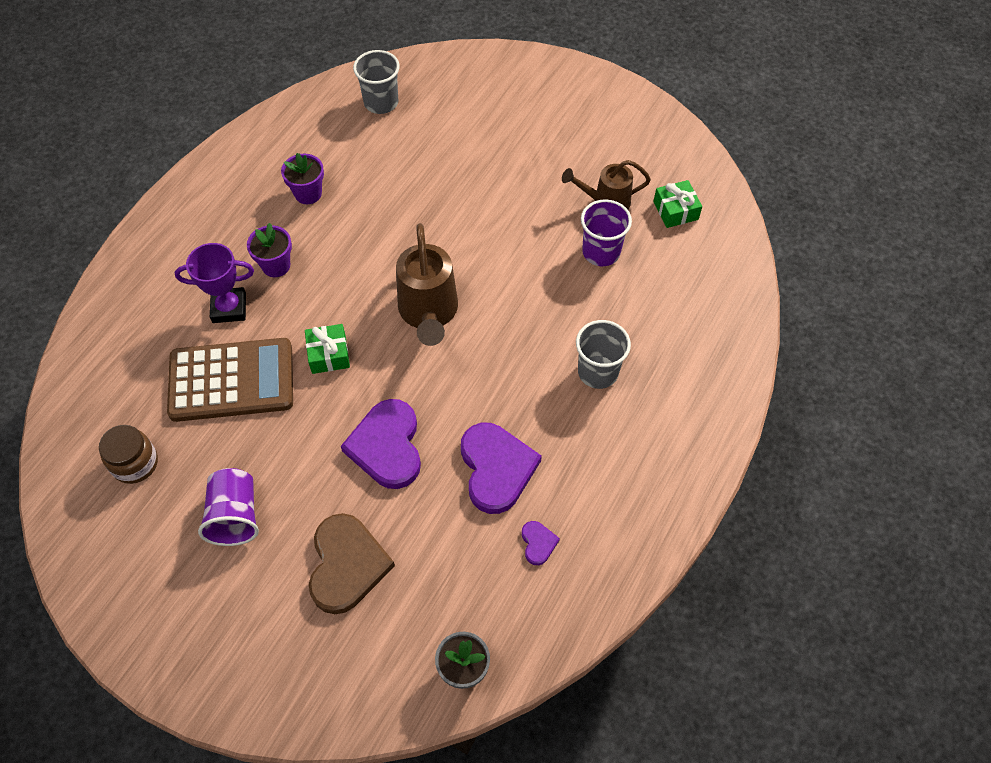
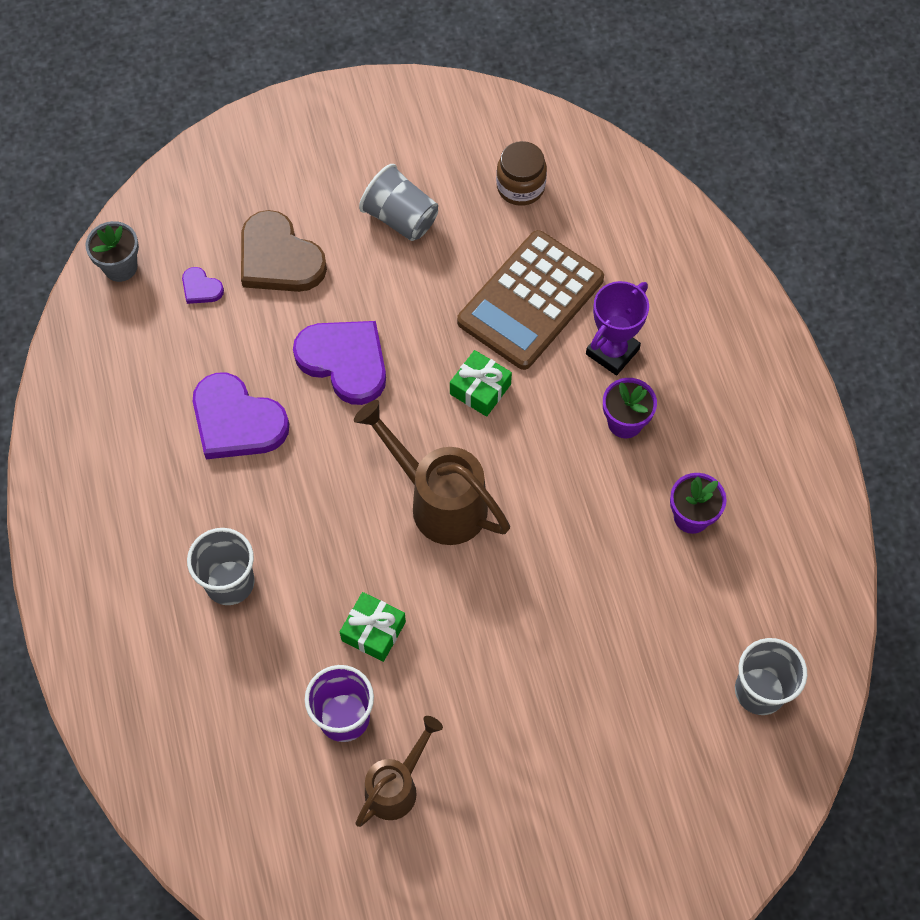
camera: 135 degrees right, 5 degrees up
purple cup [198,468,259,546] -> grey cup [359,164,438,241]
purple heart [522,521,560,565] -> purple heart moved to [182,267,224,304]
green gift [653,180,702,228] -> green gift moved to [340,592,406,662]

